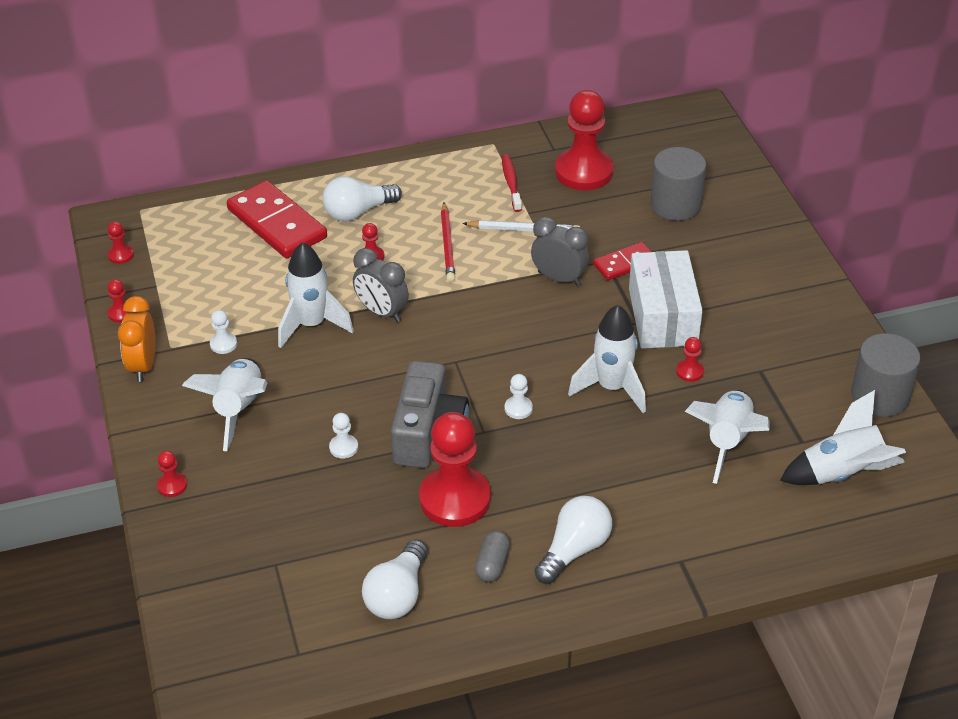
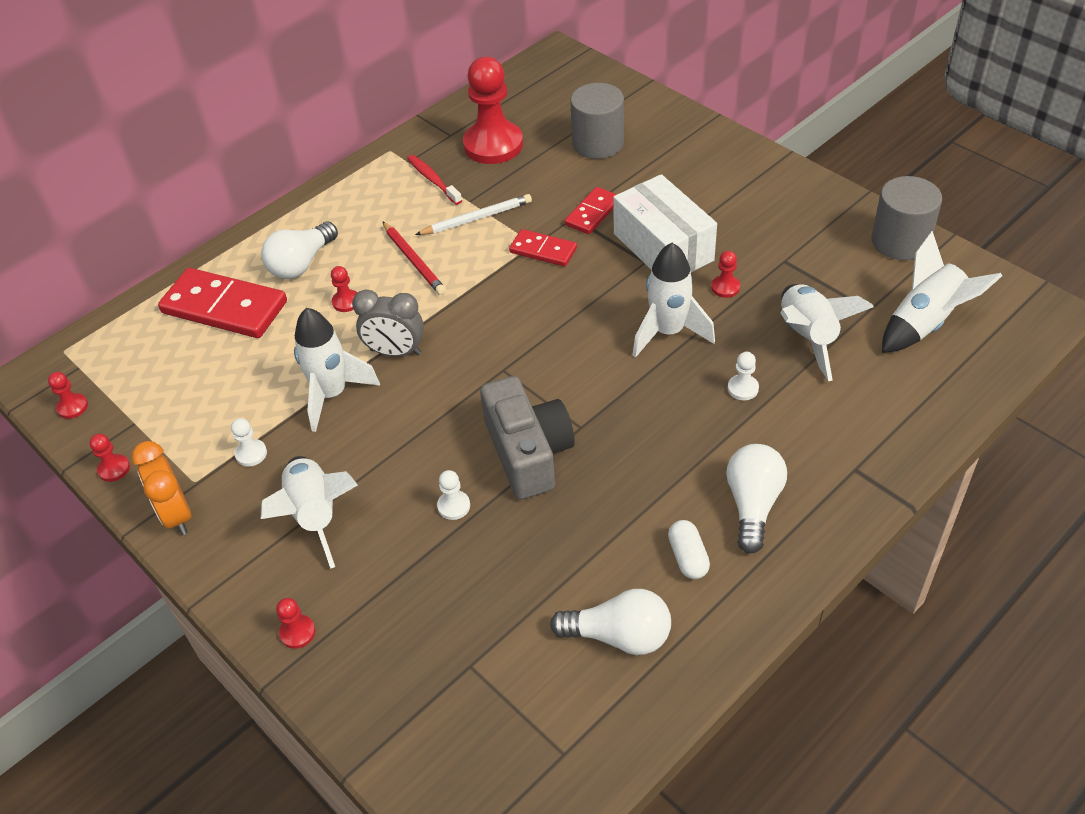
camera: 25 degrees left, 5 degrees up
white light bulb [362,539,428,619] -> white light bulb turned 75 degrees counterclockwise [550,589,671,655]
red pawn [419,412,491,527] -> none
grey capsule [475,531,510,582] -> white capsule [668,520,710,579]
white pawn [505,374,533,419] -> white pawn moved to [728,352,759,400]
grey clock [531,217,589,286] -> red domino [509,229,577,267]

